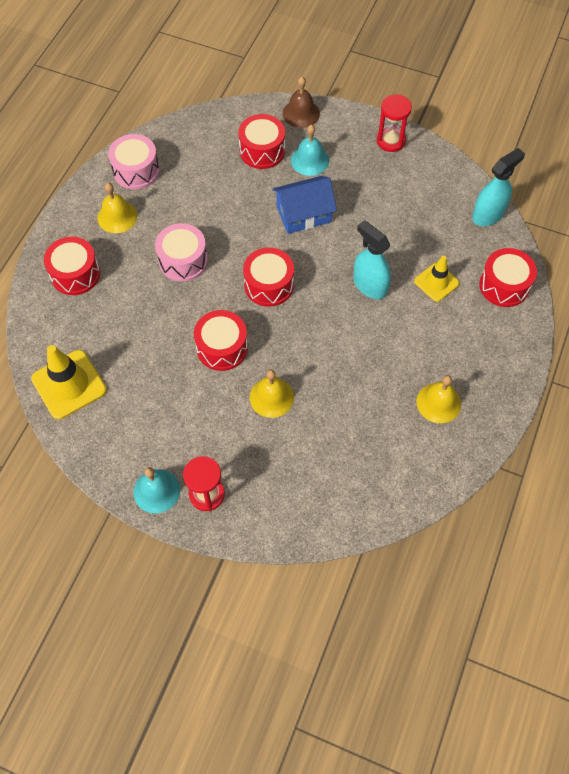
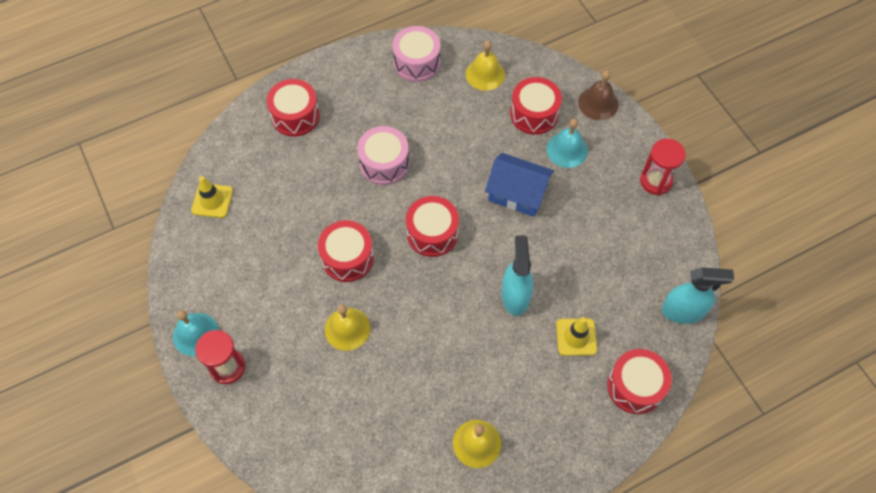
camera: 40 degrees right, 0 degrees up
yellow traffic cone [31,345,107,419] -> yellow traffic cone [191,176,233,218], size x0.62
yellow bell [97,183,138,233] -> yellow bell moved to [466,41,505,91]

